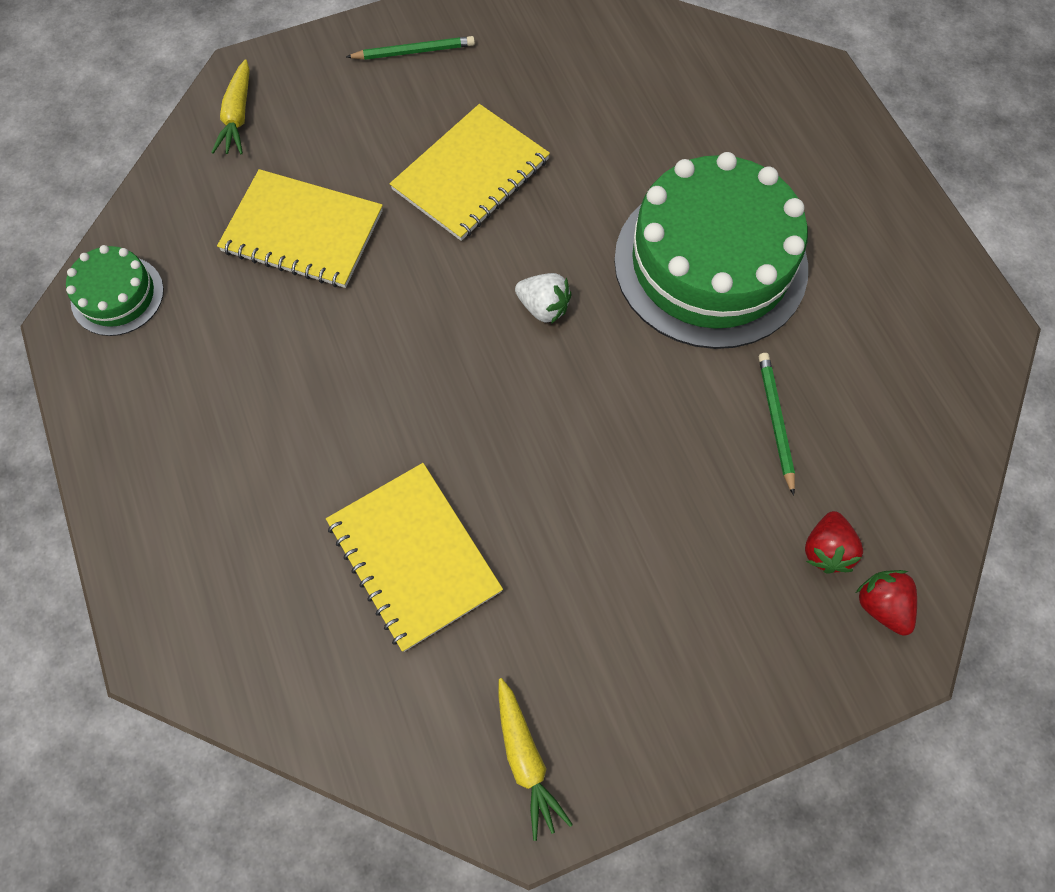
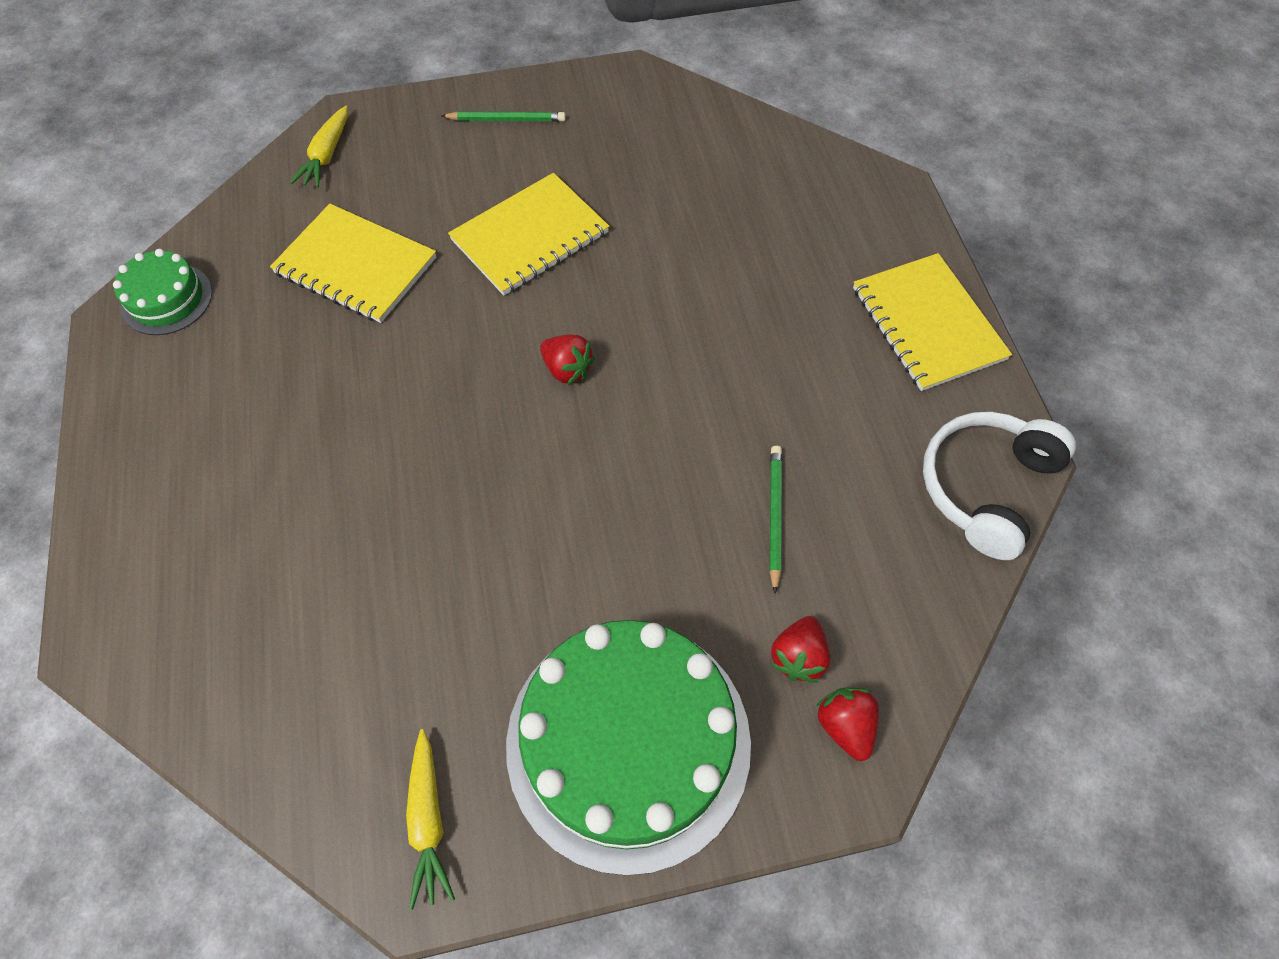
camera: 10 degrees right, 5 degrees down
yellow notebook [326,463,503,652] -> yellow notebook moved to [853,253,1012,391]
white strawberry [515,273,572,324] -> red strawberry [540,334,595,385]
green cake [614,152,808,349] -> green cake moved to [506,620,751,876]
none -> white headphones [923,412,1076,560]

